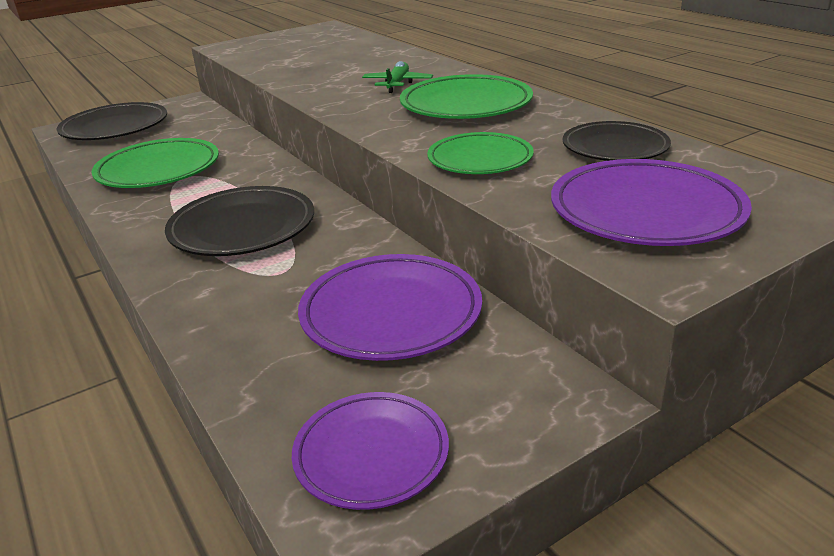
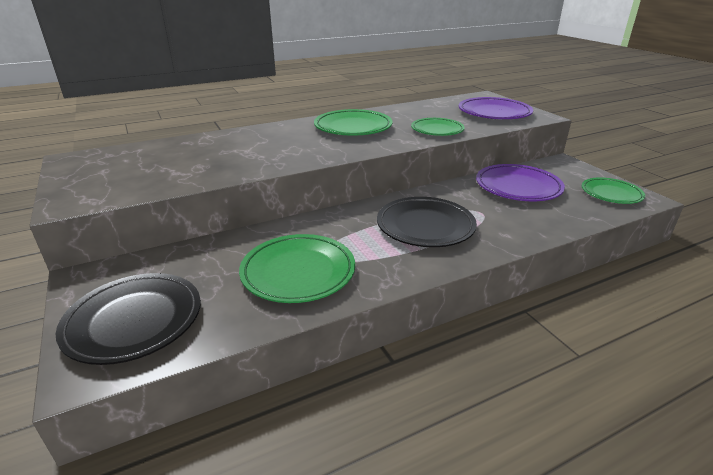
camera: 85 degrees left, 0 degrees up
purple plate [292,392,449,510] -> green plate [582,177,645,204]
green plane [362,61,433,93] -> none
black plate [563,121,671,161] -> none

